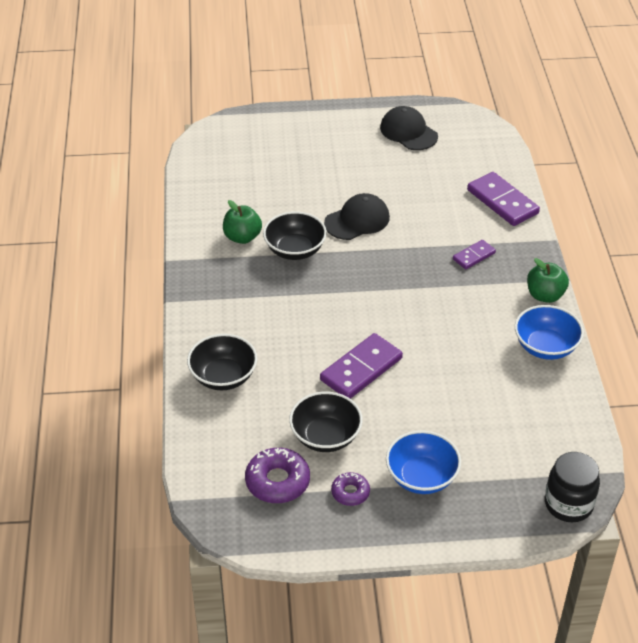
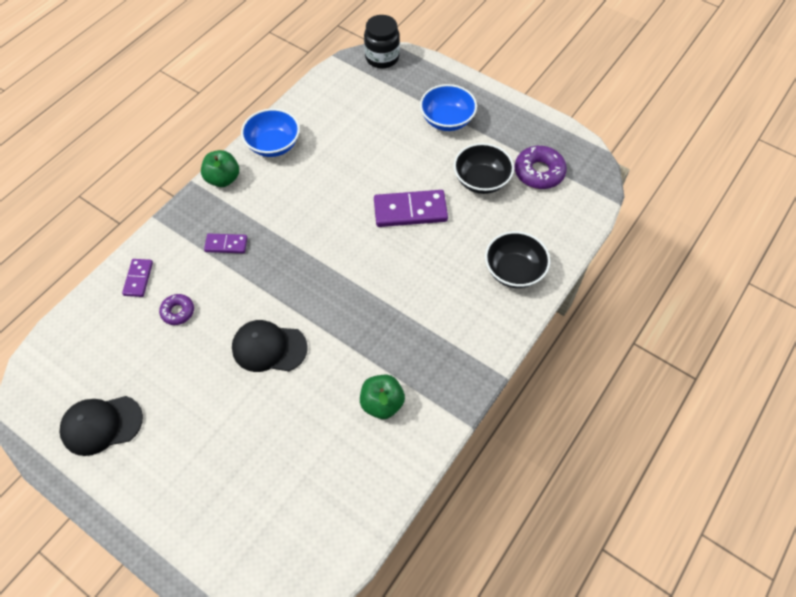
camera: 140 degrees left, 15 degrees up
black bowl [263,211,327,260] -> none
purple donut [331,472,370,506] -> purple donut moved to [159,294,194,325]
black cap [380,106,438,150] -> black cap turned 75 degrees clockwise [59,396,143,456]
purple domino [467,172,540,226] -> purple domino [122,259,153,297], size x0.55

